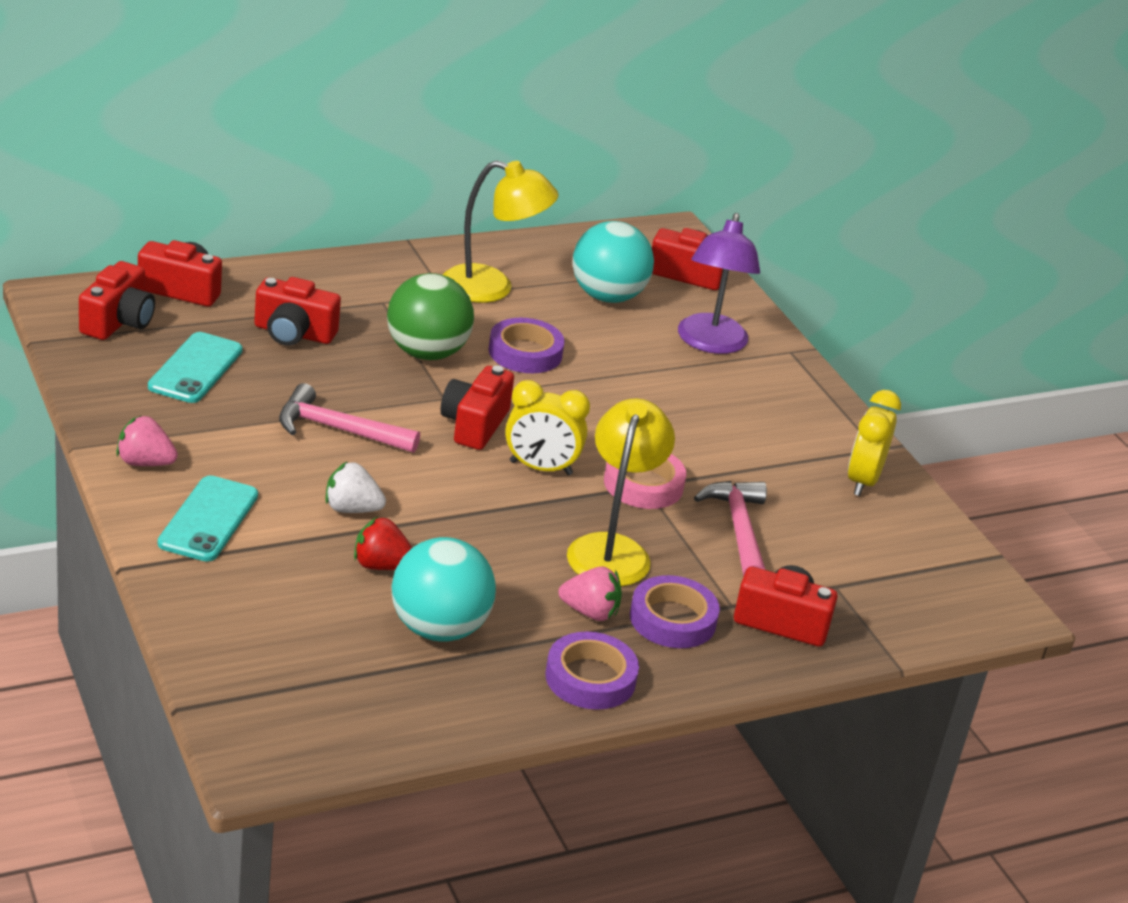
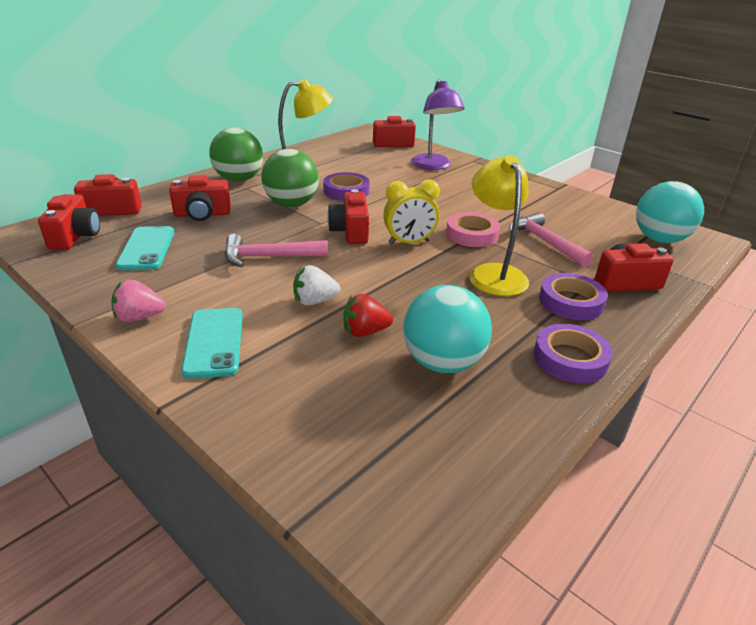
camera: 20 degrees left, 0 degrees up
pink strawberry [558,566,622,621] -> none
turquoise ball [572,221,654,303] -> turquoise ball moved to [636,181,704,243]
yellow clock [848,390,901,496] -> none
none -> green ball [209,128,263,182]

